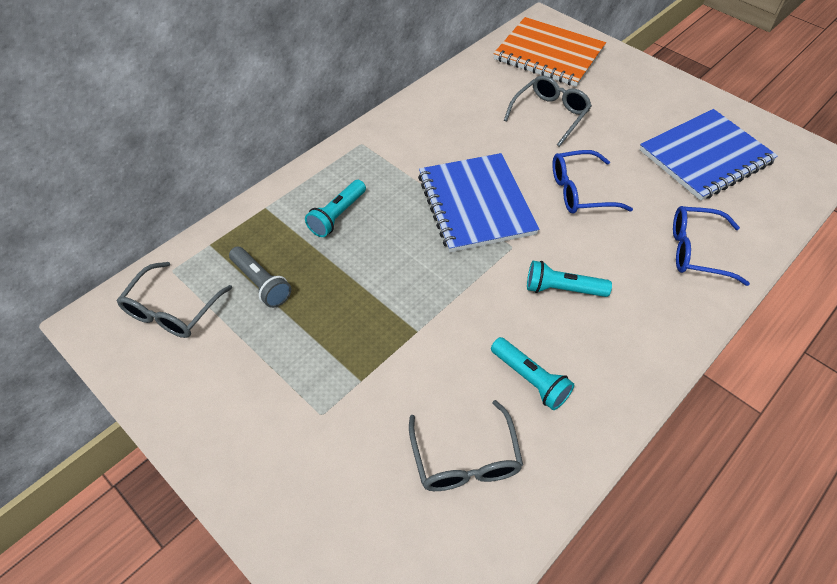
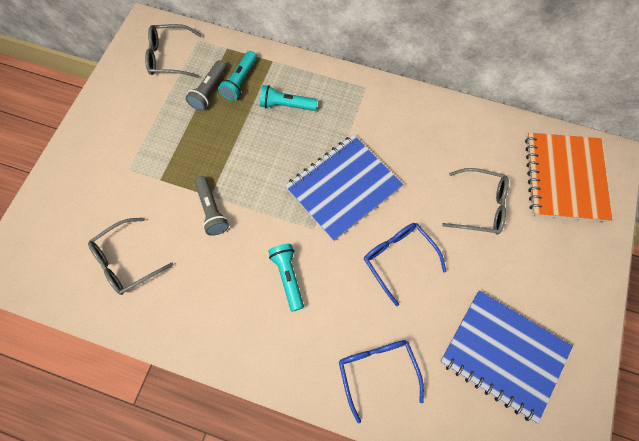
camera: 65 degrees right, 15 degrees up
turquoise flashlight [491,337,574,410] -> turquoise flashlight moved to [218,51,257,101]
none -> grey flashlight [195,176,229,236]

